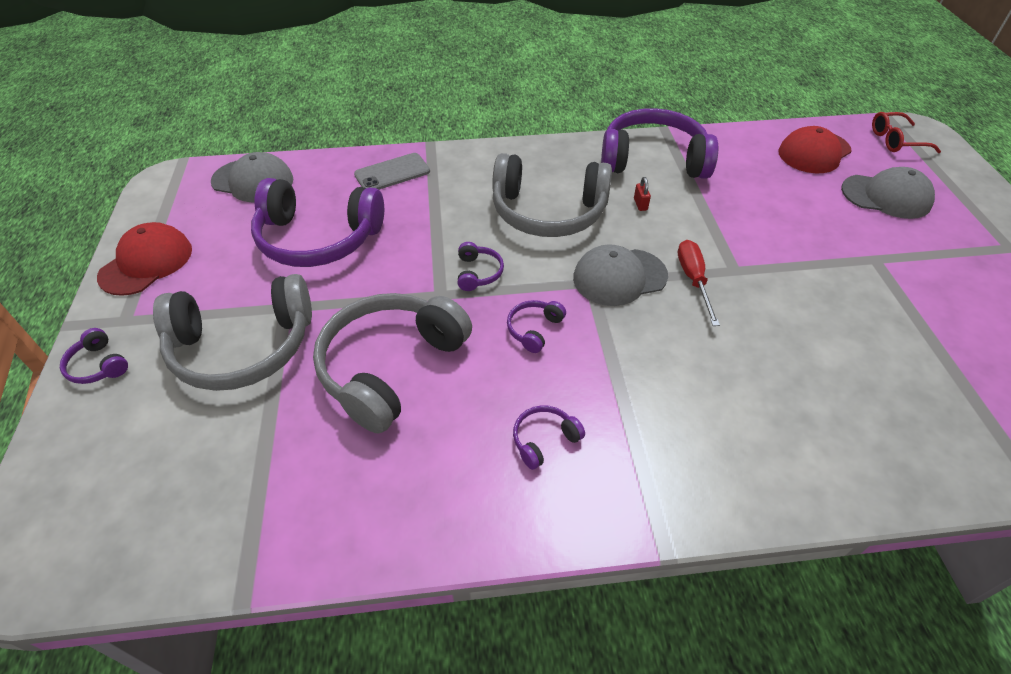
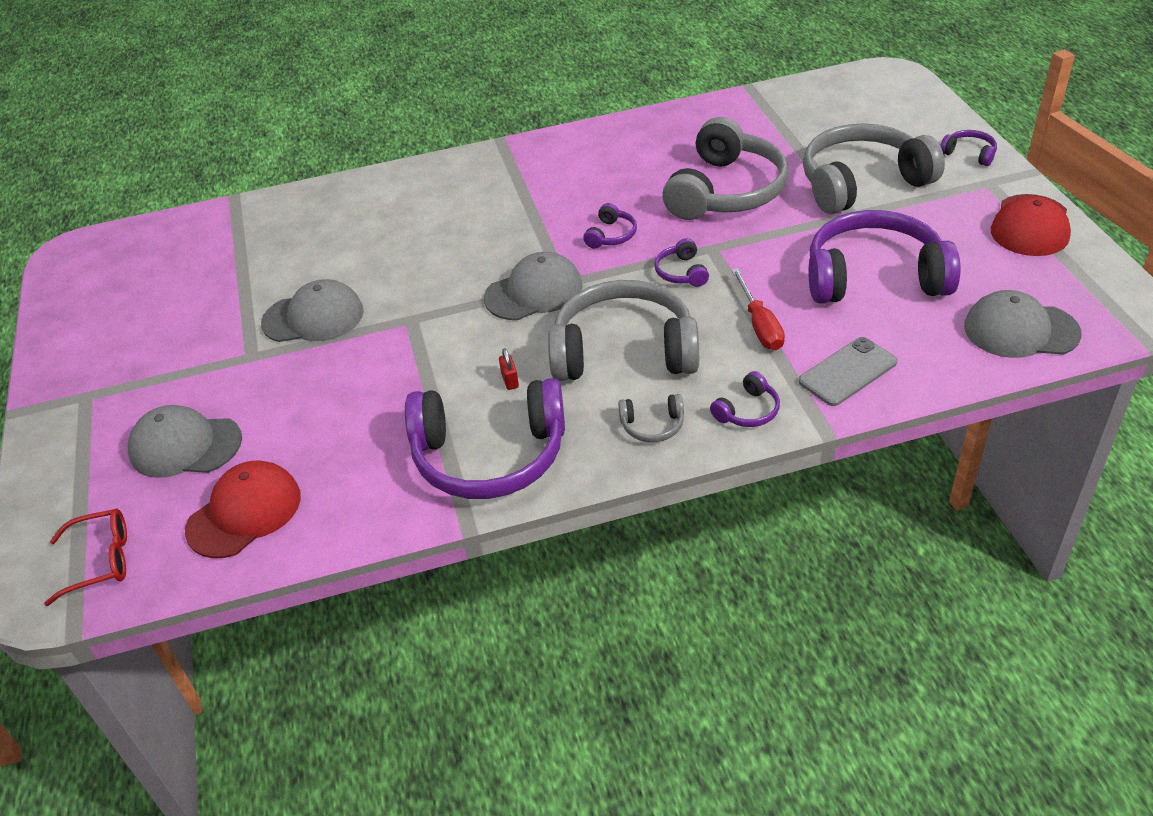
camera: 175 degrees right, 5 degrees down
purple headphones [513,405,585,470] -> purple headphones moved to [710,371,780,427]
red screwdriver [678,240,720,326] -> red screwdriver moved to [731,268,785,350]
none -> grey cap [261,279,364,342]
none -> grey headphones [618,394,684,442]

